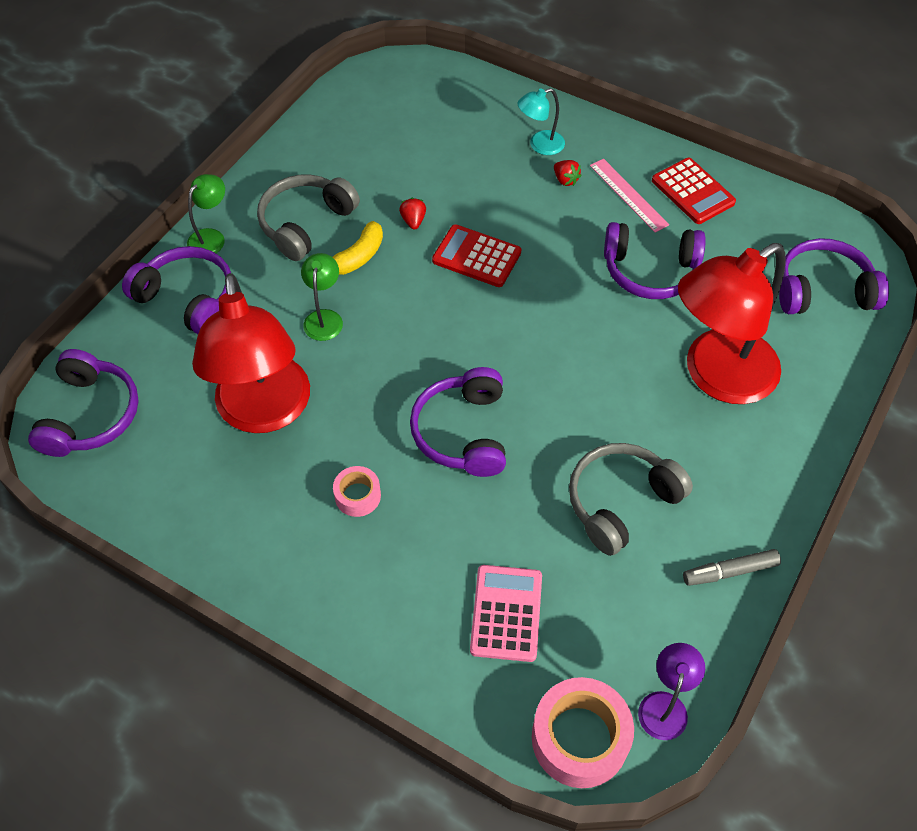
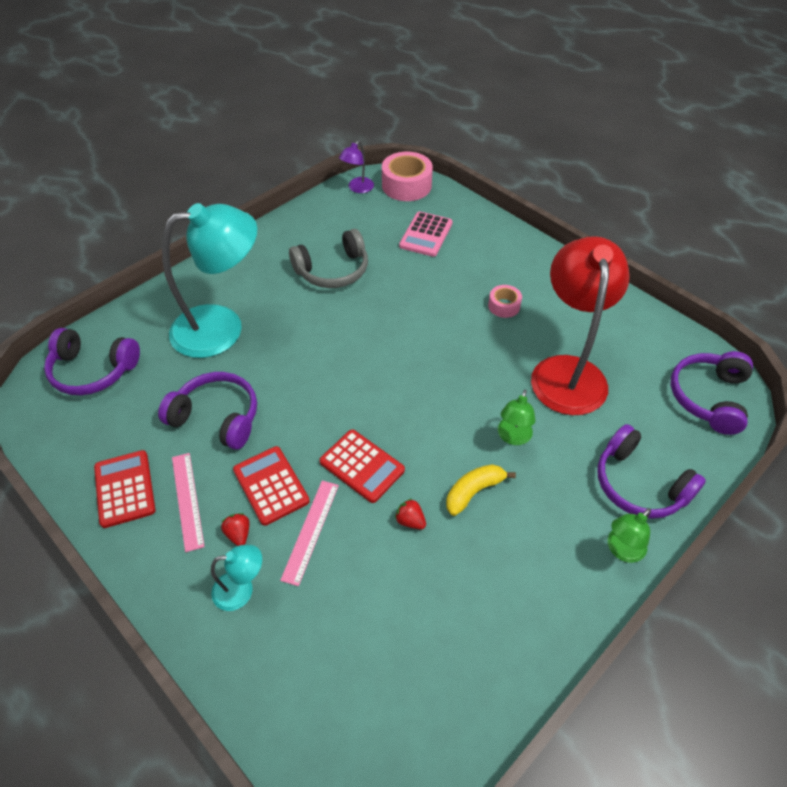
camera: 165 degrees left, 5 degrees down
grey headphones [257,174,360,261] -> none
red strawberry [399,198,426,230] -> red strawberry turned 120 degrees clockwise [395,498,426,529]
purple headphones [410,367,506,477] -> none
red lamp [678,243,786,404] -> turquoise lamp [162,203,257,358]
grey marker [683,549,781,586] -> none
none -> red calculator [233,446,310,526]
none -> pink ruler [280,481,339,586]

